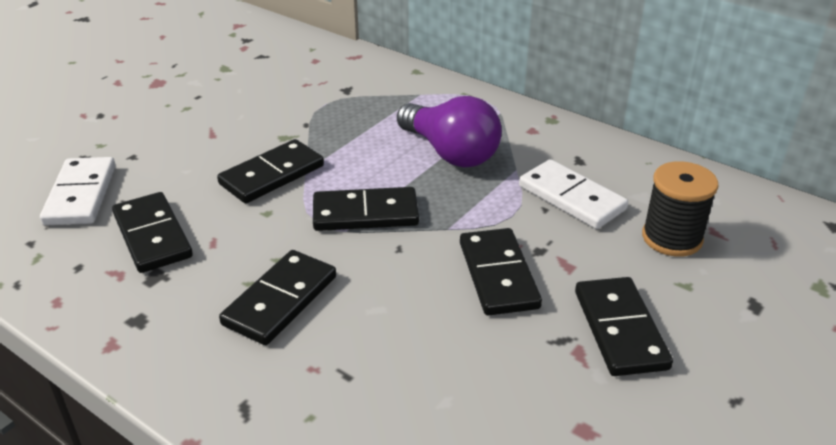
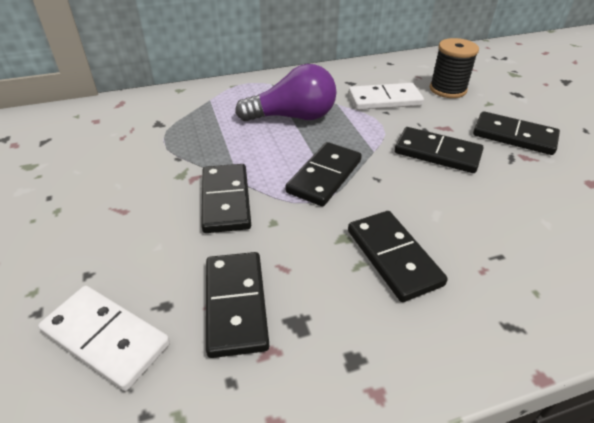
camera: 55 degrees left, 5 degrees up
black domino [112,192,193,273] -> black domino turned 75 degrees clockwise [206,252,269,358]

